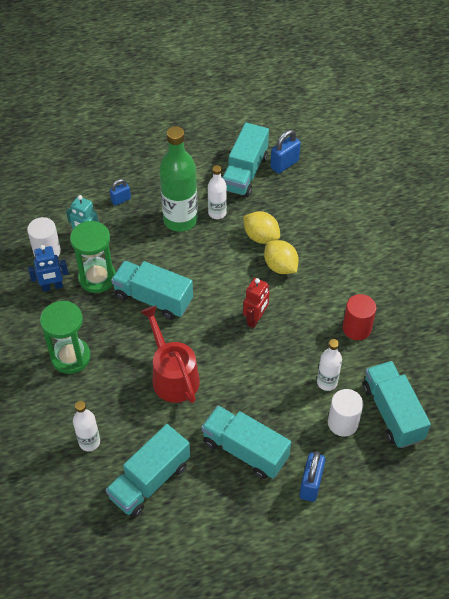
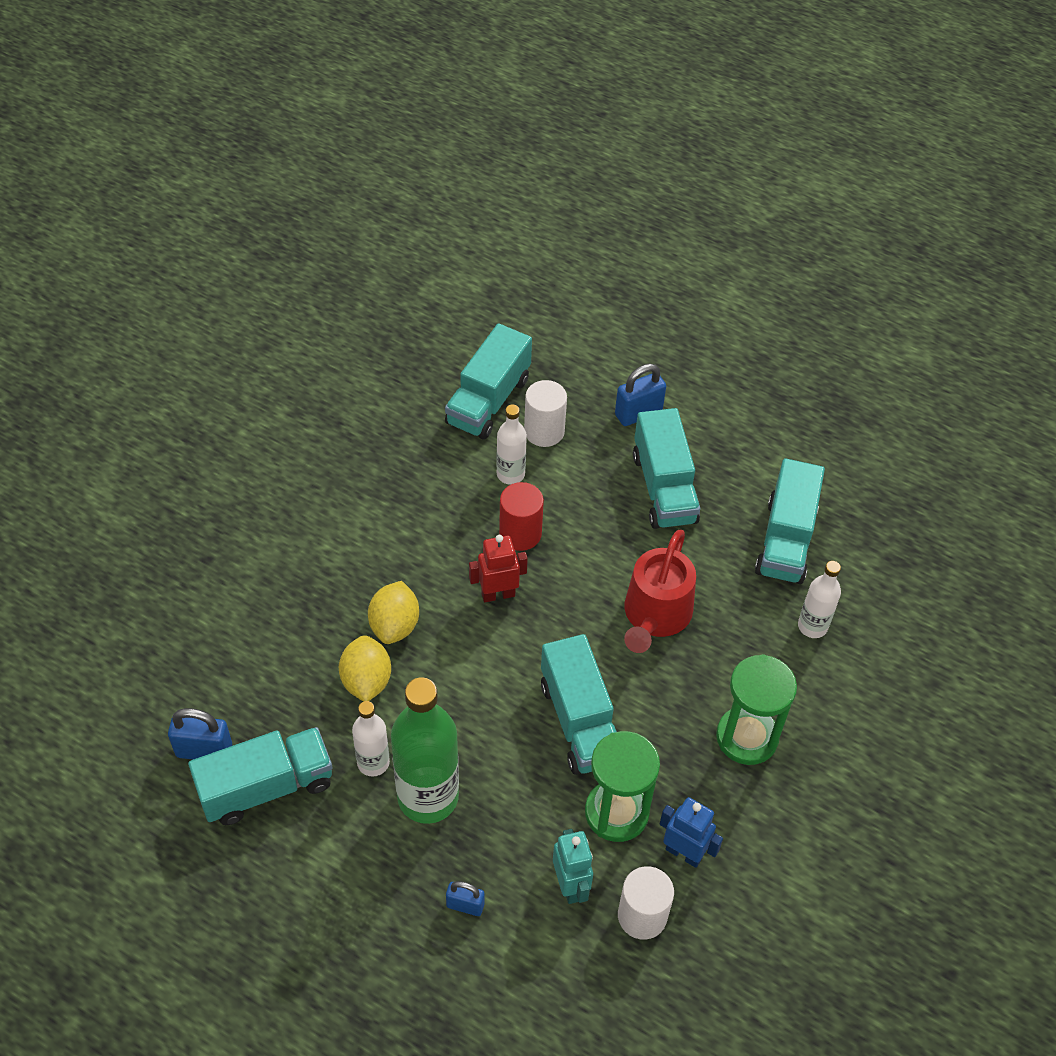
camera: 135 degrees left, 0 degrees up
turquoise truck [106,424,190,518] -> turquoise truck turned 105 degrees clockwise [755,458,825,584]
red cylinder [343,294,376,340] -> red cylinder moved to [499,482,544,551]

